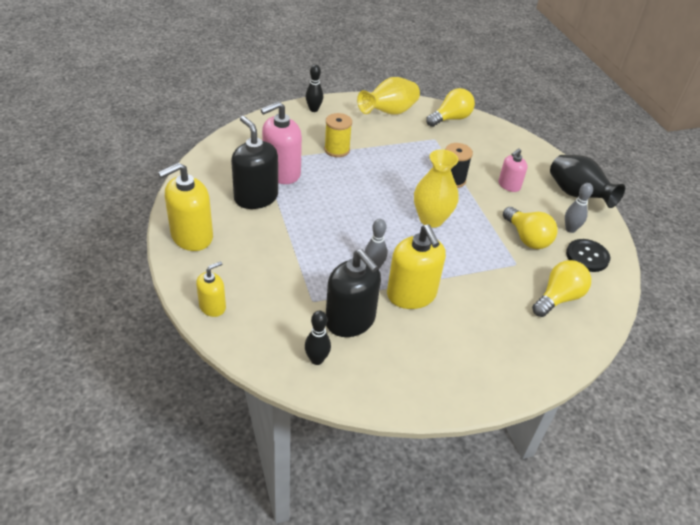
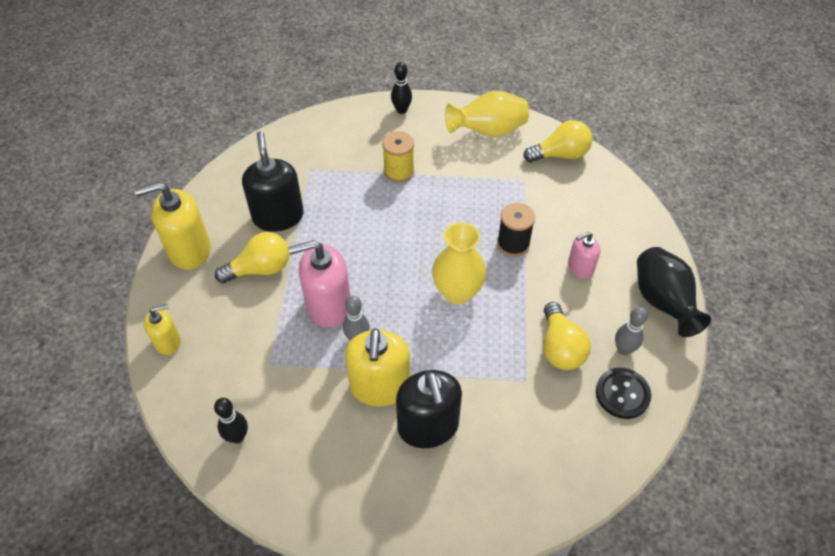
camera: 25 degrees right, 10 degrees up
pink soap dispenser [261,101,302,184] -> pink soap dispenser moved to [288,240,350,328]
black soap dispenser [326,249,381,337] -> black soap dispenser moved to [396,370,462,448]
yellow light bulb [532,260,591,317] -> yellow light bulb moved to [215,232,289,283]

